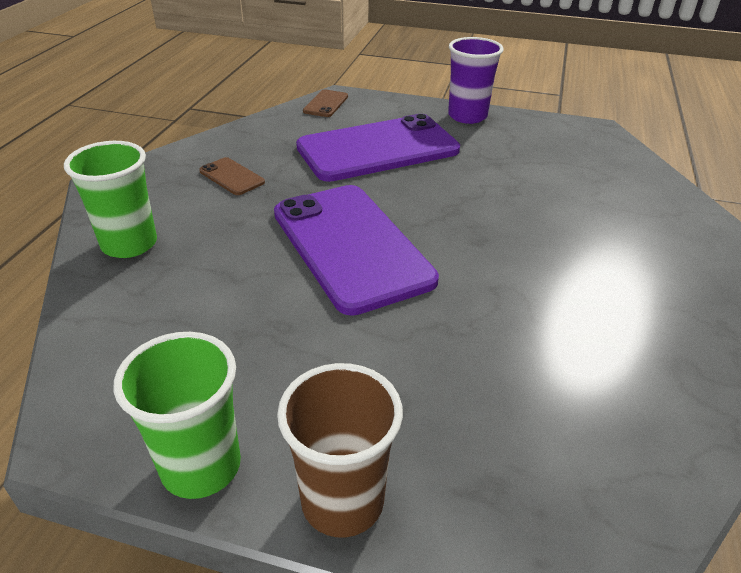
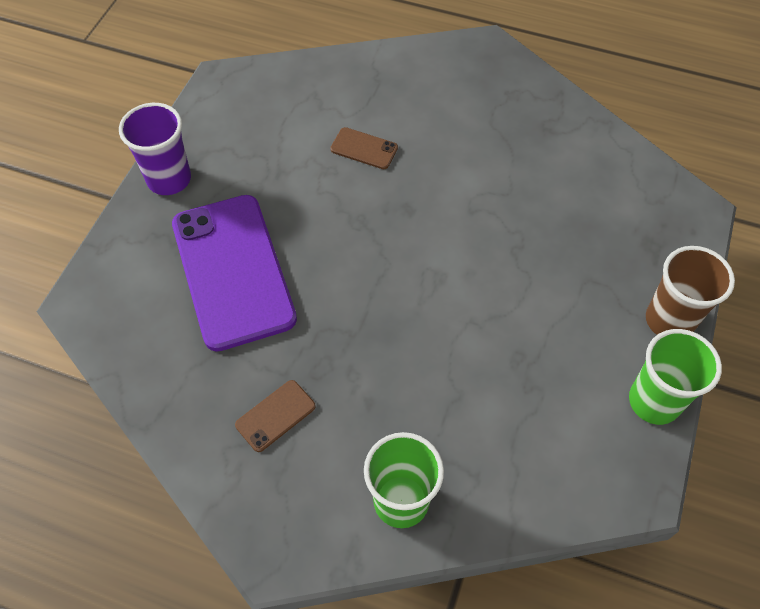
camera: 85 degrees left, 20 degrees up
purple phone [274,185,439,316] -> none
brown phone [303,90,348,117] -> brown phone moved to [330,127,398,169]

